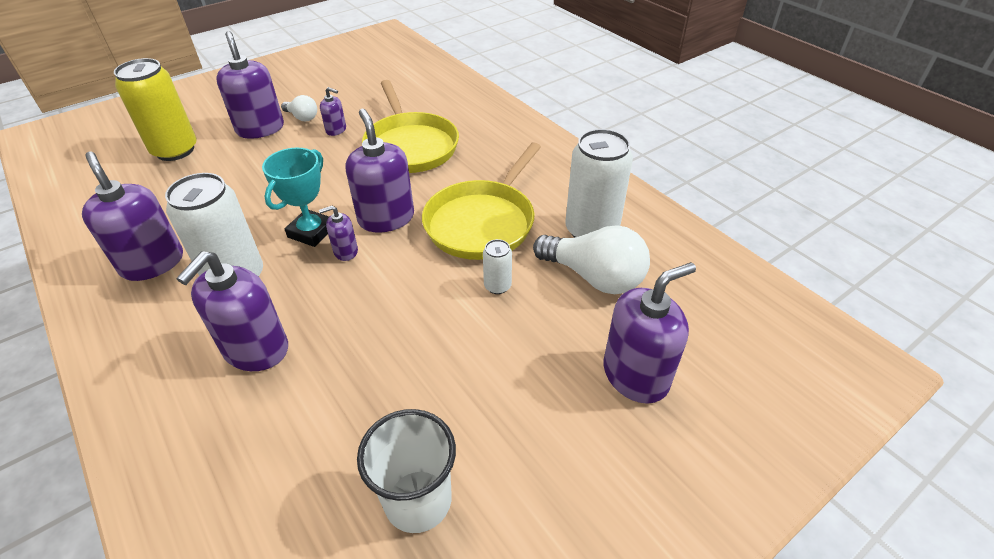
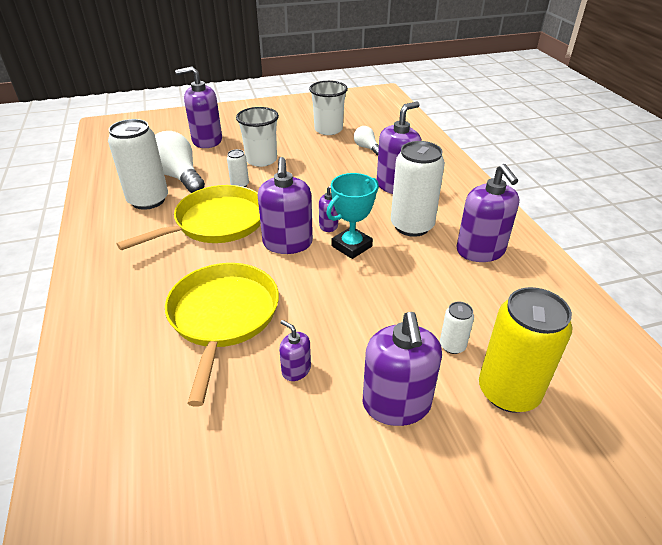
camera: 160 degrees left, 5 degrees down
white light bulb [281,95,317,121] -> white light bulb moved to [354,126,379,155]
none -> white cup [236,107,279,167]
none -> white can [440,302,474,354]

